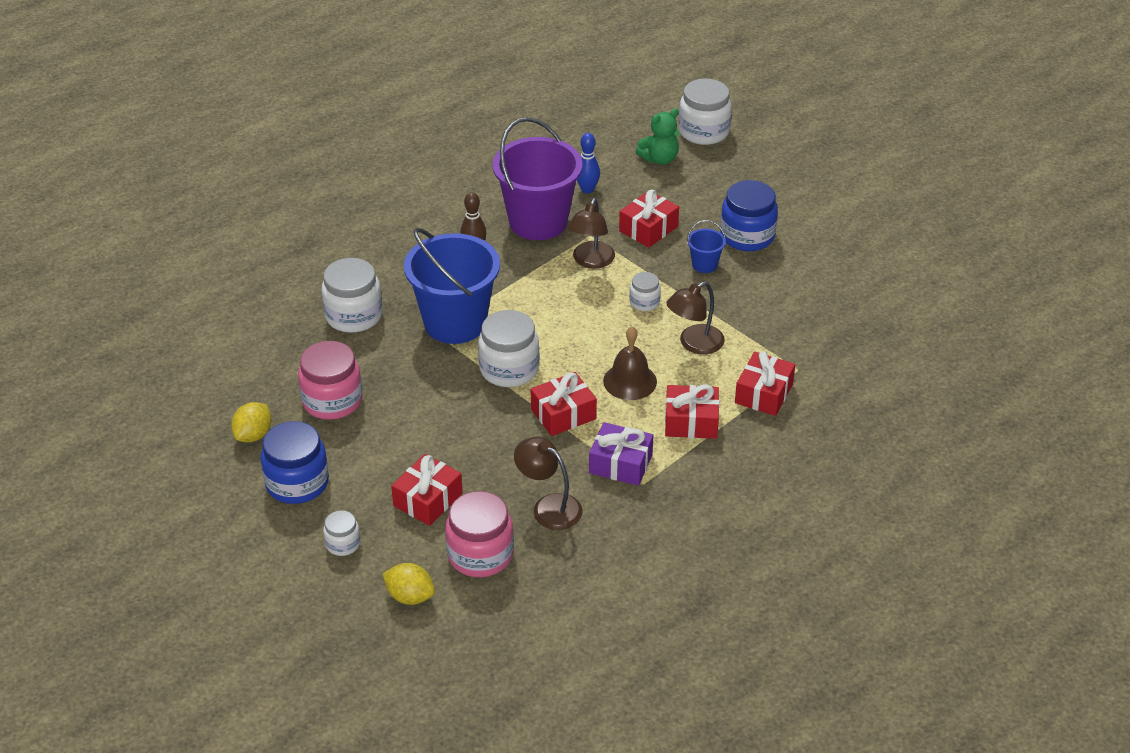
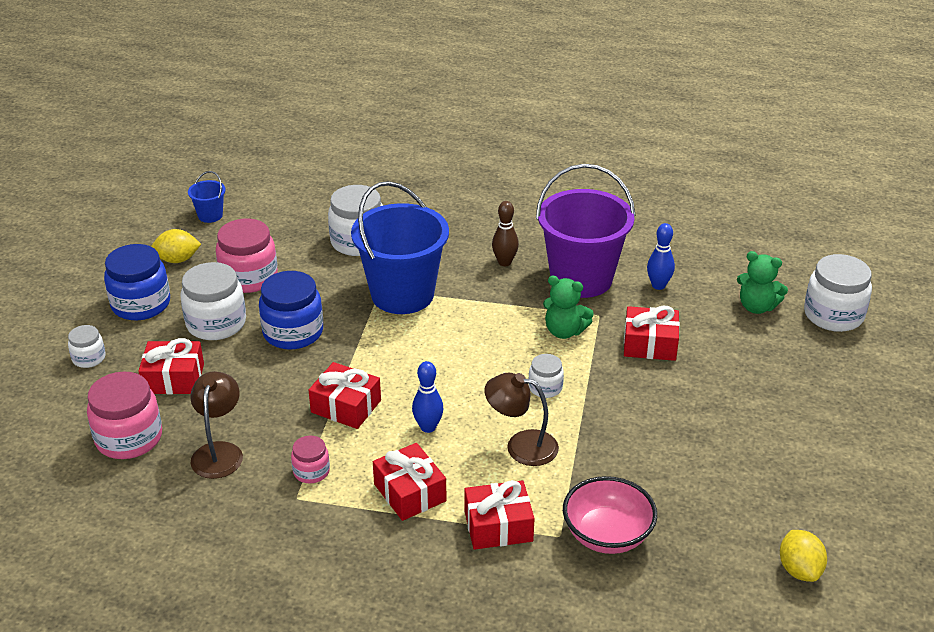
camera: 55 degrees right, 5 degrees down
yellow lemon [382,563,435,605] -> yellow lemon moved to [780,530,827,582]
white jar [478,310,539,387] -> white jar moved to [180,262,246,340]
brown lamp [568,198,615,269] -> green teddy bear [543,275,594,339]
purple gift [589,422,653,486] -> pink jar [291,436,330,483]
brown bell [603,326,657,400] -> blue bowling pin [412,361,444,433]
blue bucket [687,220,726,273] -> blue bucket moved to [188,171,225,223]
blue jar [720,180,778,251] -> blue jar moved to [259,271,323,350]
none -> pink bowl [563,476,657,554]

